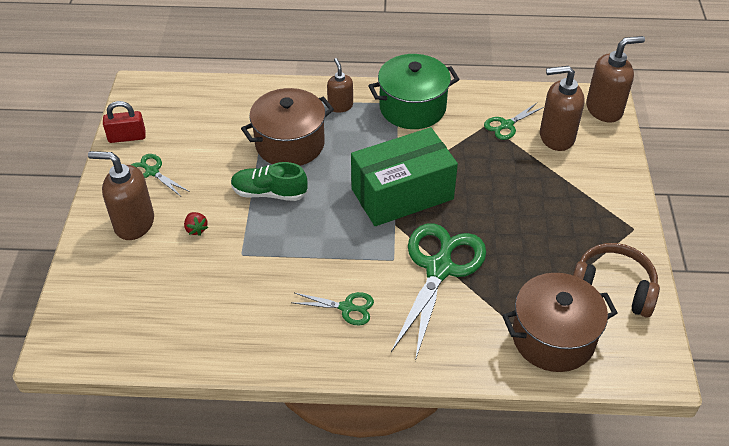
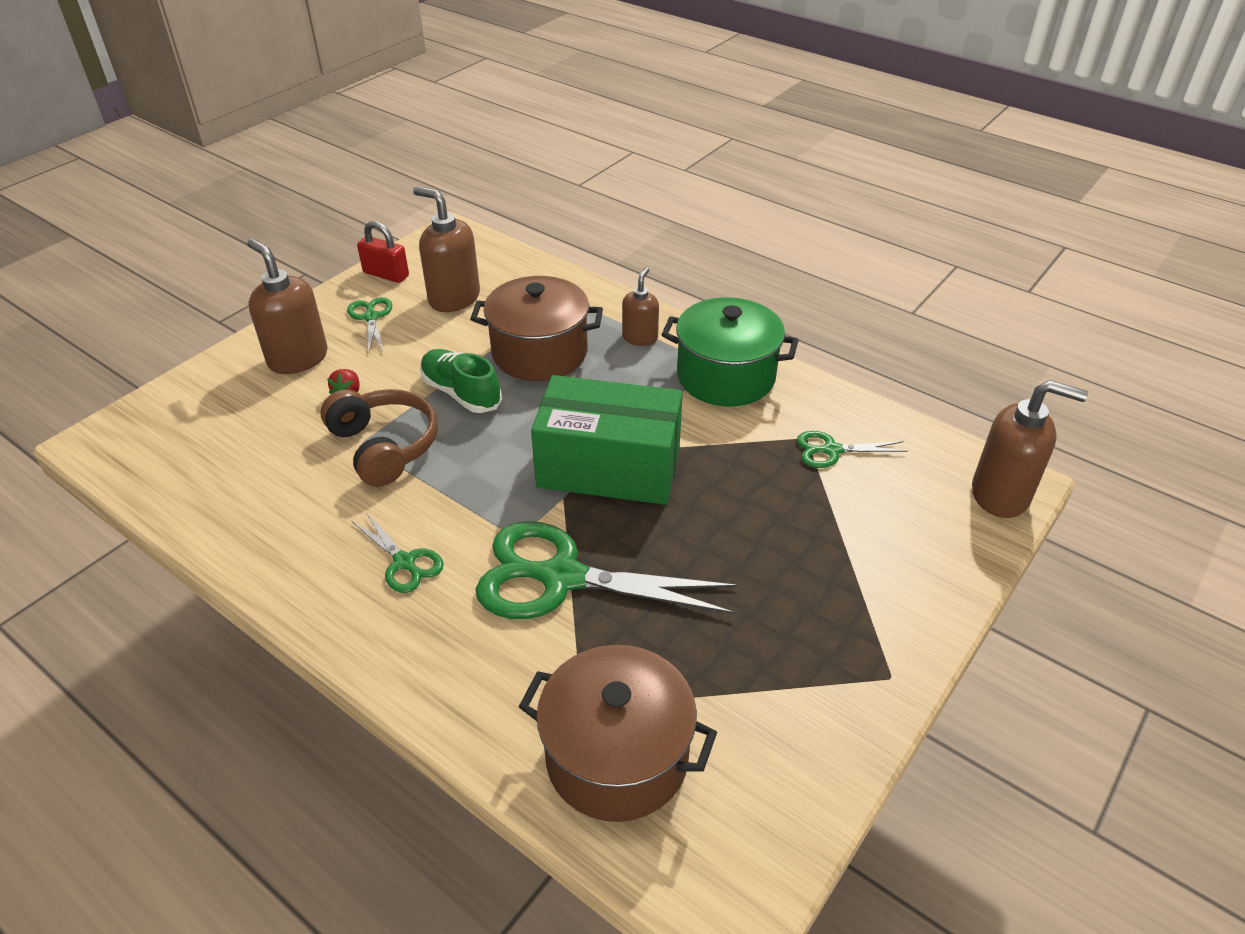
camera: 35 degrees right, 5 degrees down
green scissors [391,223,486,361] -> green scissors turned 135 degrees counterclockwise [476,521,739,619]
brown soap dispenser [540,66,585,151] -> brown soap dispenser moved to [413,186,480,312]
brown headphones [573,243,660,318] -> brown headphones moved to [321,389,438,487]

